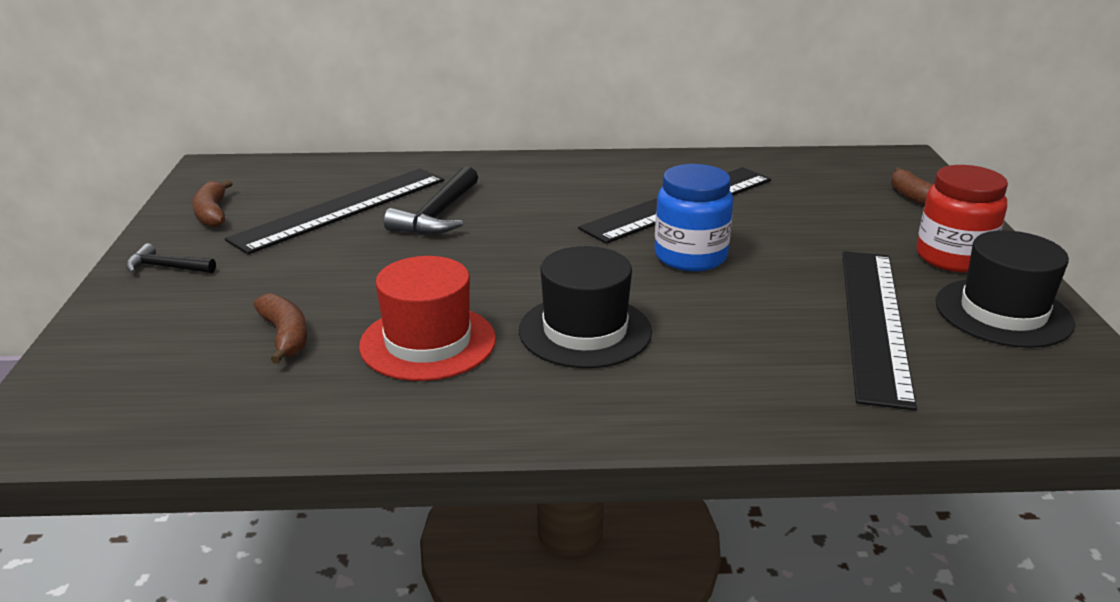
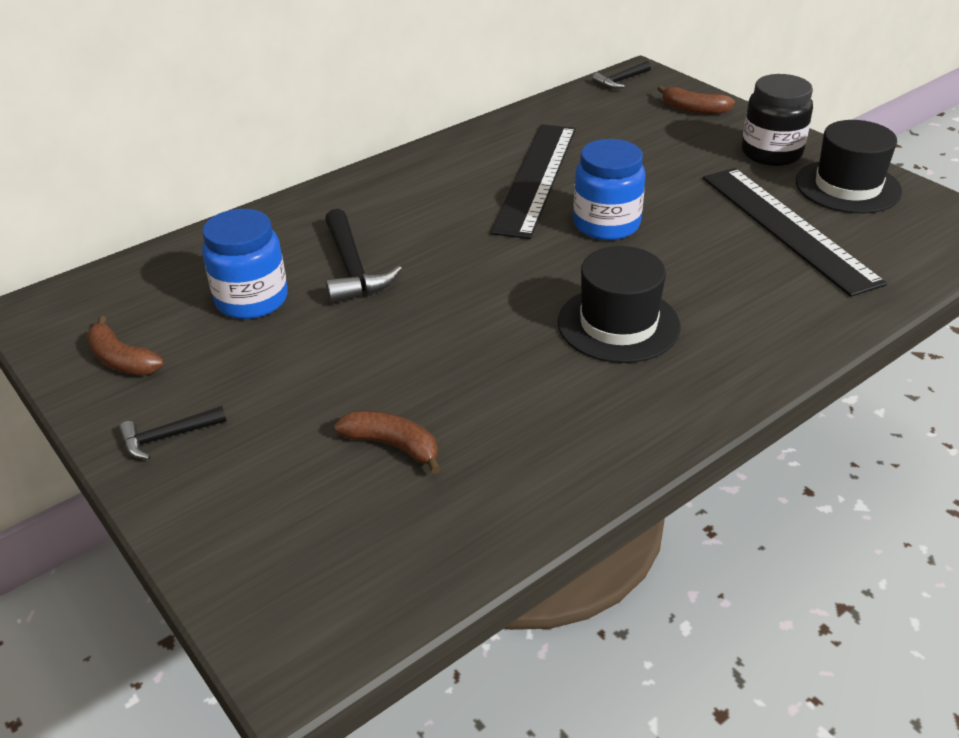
camera: 35 degrees left, 10 degrees up
black ruler [225,169,444,254] -> blue jar [202,209,288,319]
red hat [359,256,496,381] -> none
red jar [916,165,1008,273] -> black jar [742,74,813,166]
none -> black hammer [592,61,651,89]

